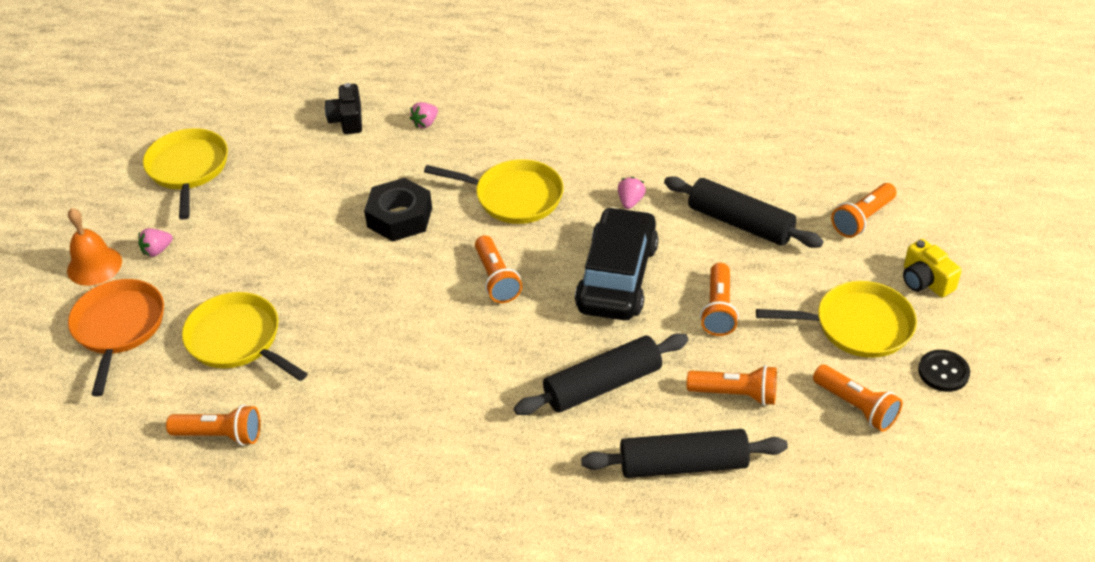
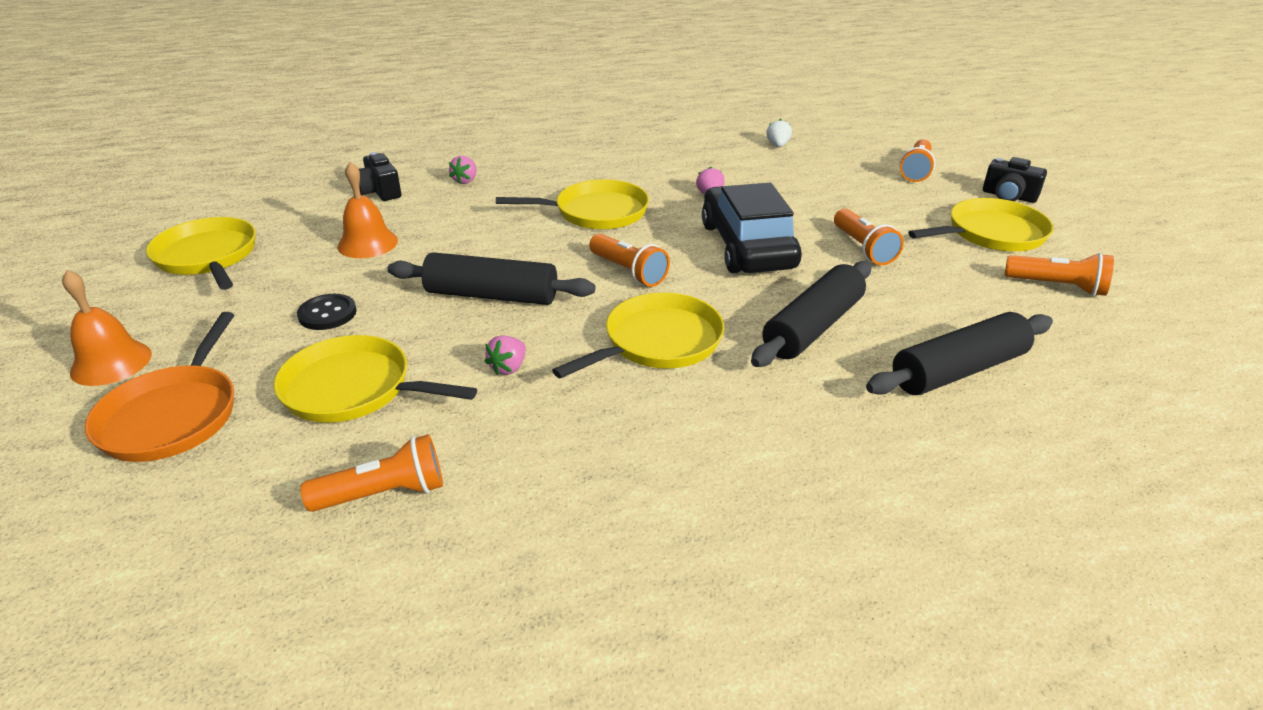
camera: 25 degrees left, 10 degrees down
orange pan [68,279,164,396] -> orange pan turned 150 degrees counterclockwise [84,312,234,462]
pink strawberry [138,228,173,257] -> pink strawberry moved to [484,335,526,375]
black nut [364,178,432,241] -> none
black rolling pin [664,176,824,248] -> black rolling pin moved to [387,252,595,305]
orange flashlight [687,365,777,406] -> none
yellow camera [903,239,962,297] -> black camera [983,157,1047,203]
black button [918,350,970,392] -> black button moved to [297,294,357,330]
none -> orange bell [337,162,398,258]
none -> yellow pan [552,292,724,378]
none -> white strawberry [766,119,792,147]

